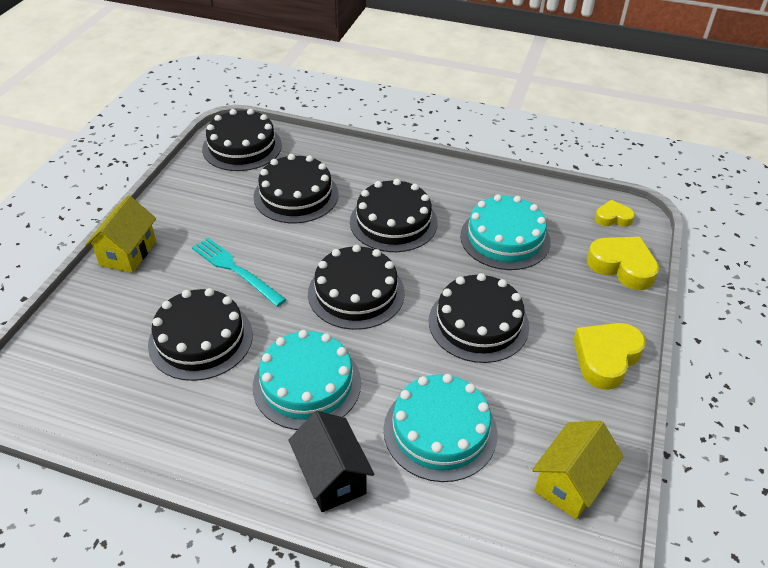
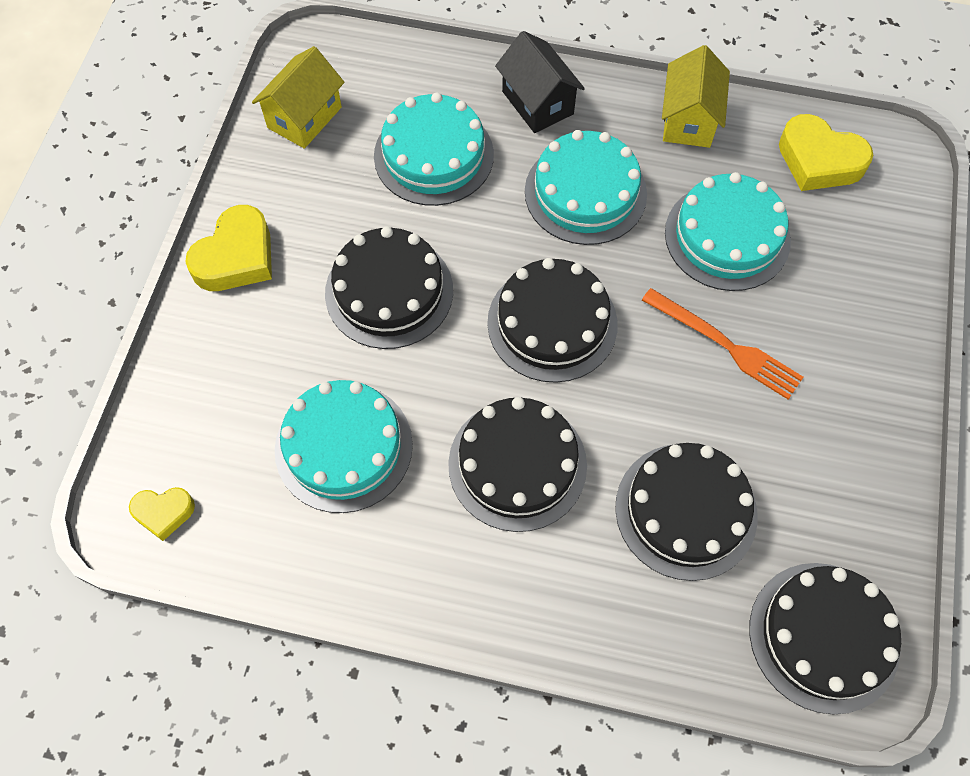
camera: 175 degrees right, 20 degrees up
yellow house [85,195,156,273] -> yellow house moved to [662,45,730,148]
black cake [148,288,253,381] -> turquoise cake [665,172,791,291]
turquoise fork [192,238,286,307] -> orange fork [642,288,804,400]
yellow heart [587,237,659,290] -> yellow heart moved to [779,114,873,191]

